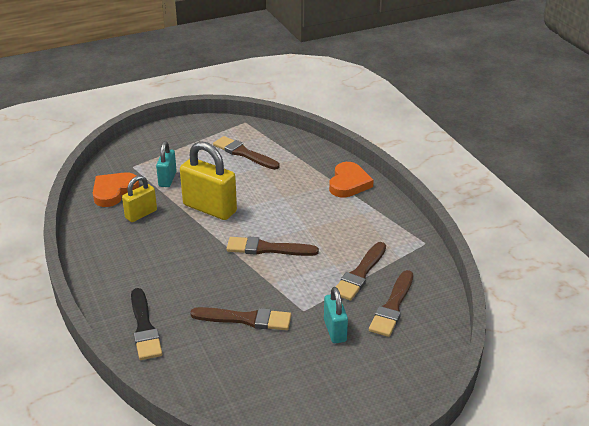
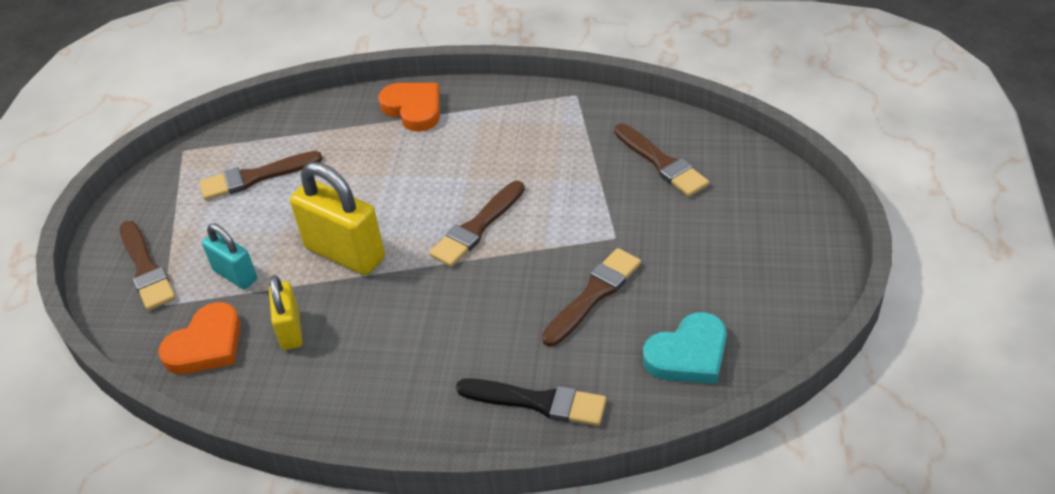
camera: 55 degrees left, 10 degrees up
orange heart [93,172,139,207] -> orange heart turned 120 degrees counterclockwise [158,302,241,374]
yellow padlock [180,141,237,220] -> yellow padlock turned 60 degrees clockwise [290,162,385,275]
turquoise padlock [324,287,348,343] -> none
brown brush [336,242,386,301] -> brown brush moved to [120,221,176,311]
none -> turquoise heart [643,312,727,384]

